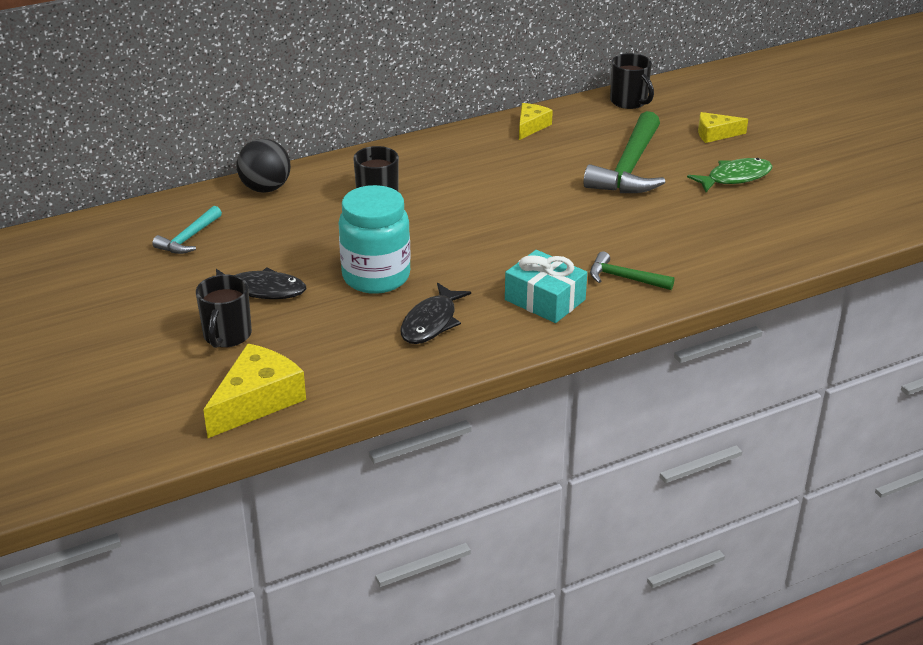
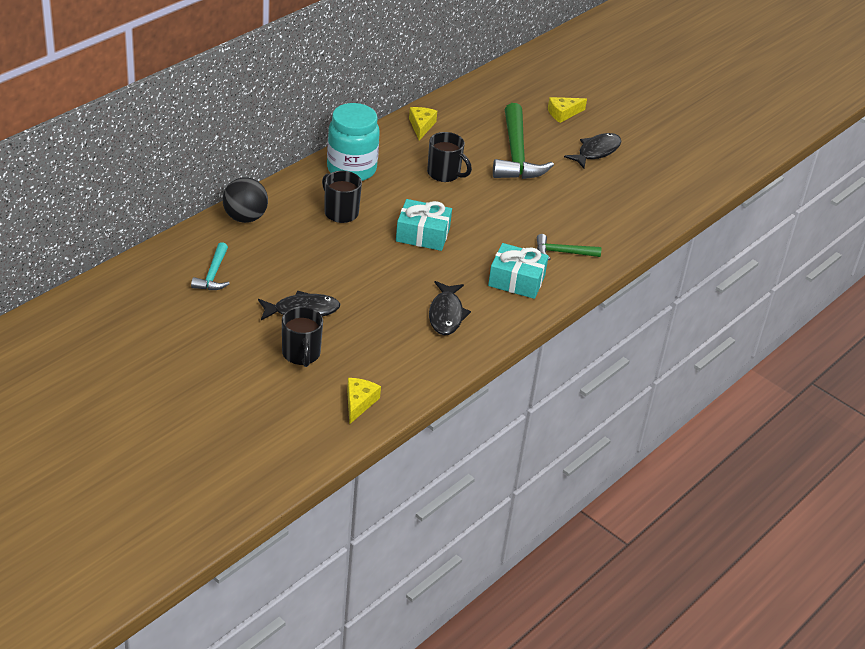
camera: 25 degrees left, 5 degrees up
yellow cheese [203,343,306,438] -> yellow cheese [347,378,381,425], size x0.59
turquoise jar [339,185,411,294] -> turquoise jar moved to [327,103,380,181]
black mug [610,53,654,109] -> black mug moved to [427,132,472,182]
green fish [687,158,773,192] -> black fish [564,133,621,168]
none -> turquoise gift [396,199,452,251]

